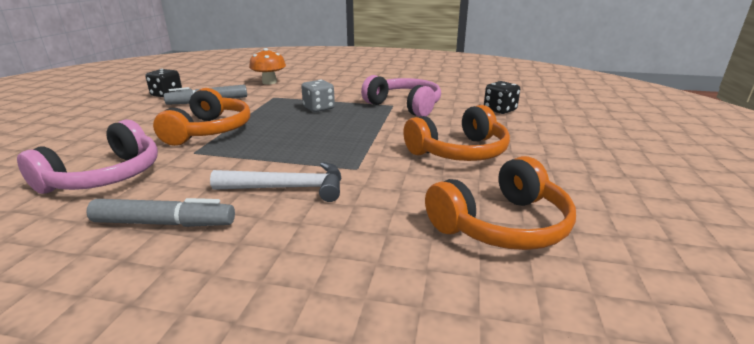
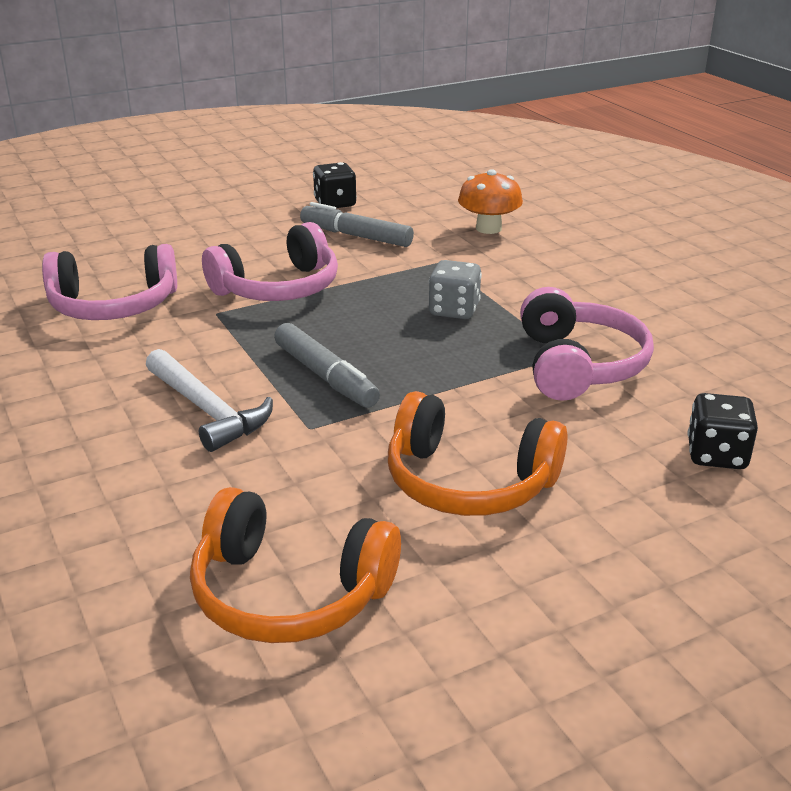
camera: 50 degrees right, 5 degrees up
grey marker [86,198,235,227] -> grey marker moved to [274,323,380,408]
orange headphones [153,88,250,146] -> pink headphones [202,222,338,301]

